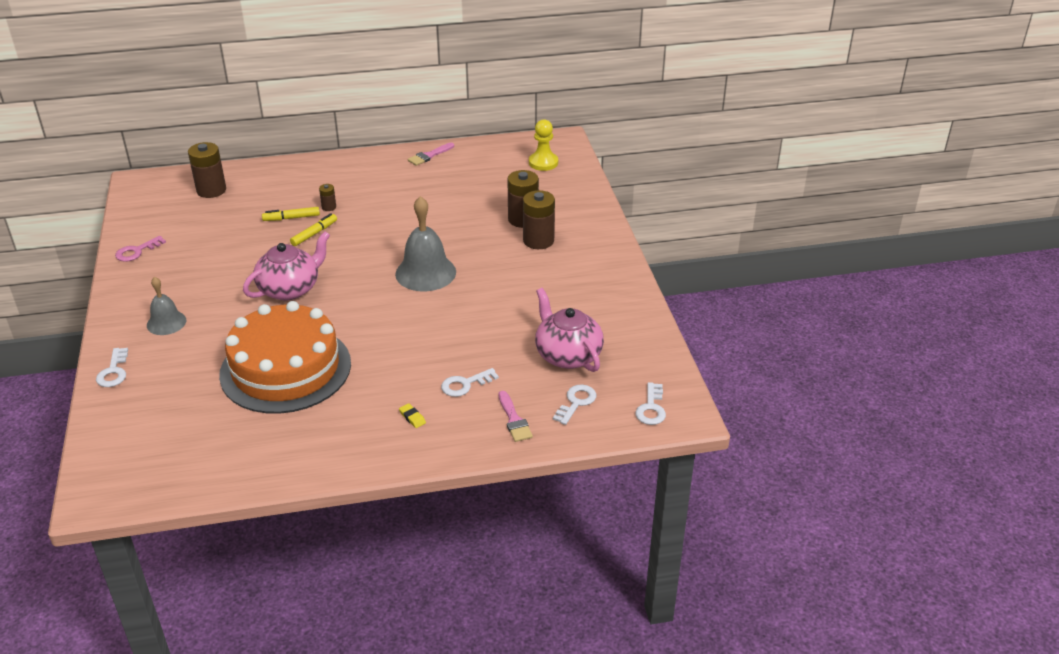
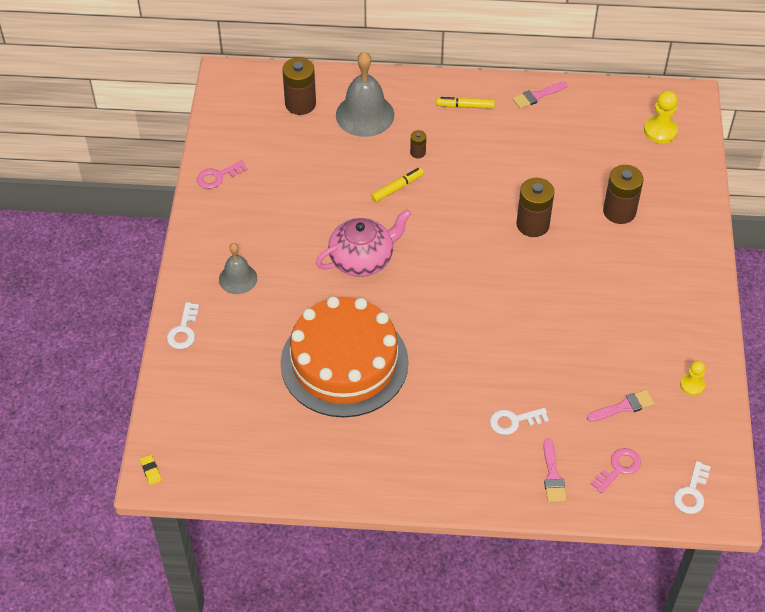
camera: 15 degrees right, 15 degrees up
yellow marker [262,207,320,221] -> yellow marker moved to [436,97,495,109]
grey bell [395,196,456,291] -> grey bell moved to [336,51,394,137]
yellow eraser [399,403,426,428] -> yellow eraser moved to [140,455,162,485]
brown battery [523,190,555,249] -> brown battery moved to [516,178,555,237]
pink teapot [535,288,604,372] -> pink brush [587,390,655,422]
white key [553,384,596,425] -> pink key [591,448,641,493]
none -> yellow pawn [680,361,705,396]

